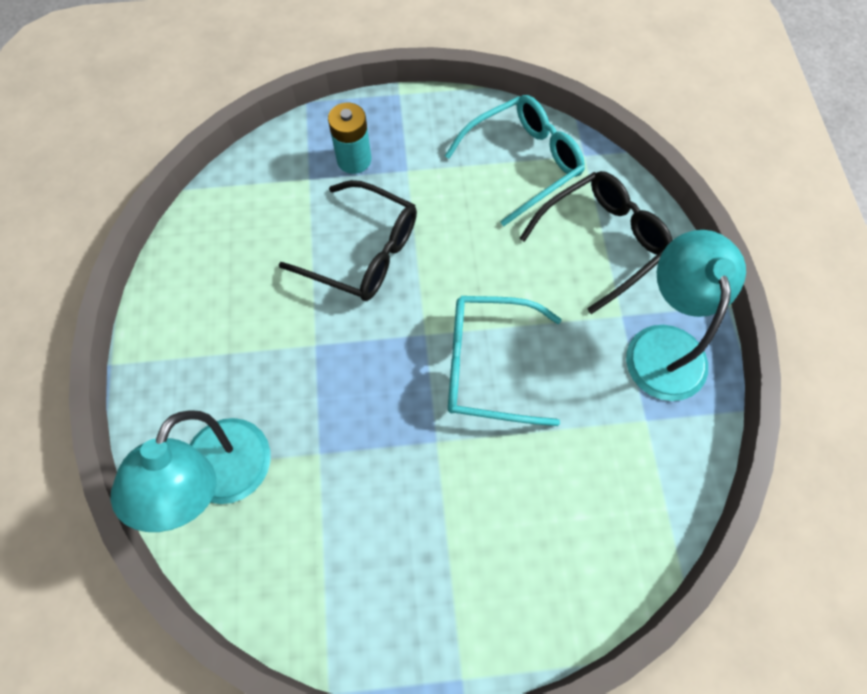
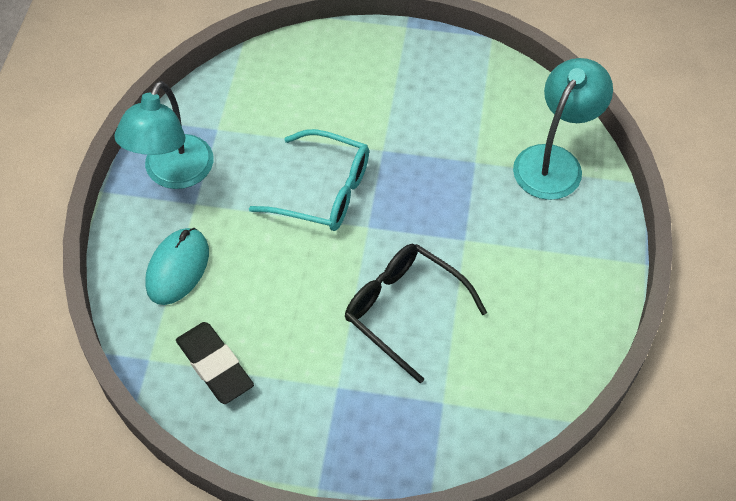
camera: 165 degrees left, 10 degrees down
turquoise battery [328,103,371,174] -> none
turquoise glasses [445,95,585,226] -> black eraser [176,322,254,404]
black glasses [520,171,673,314] -> turquoise mouse [145,228,209,305]

